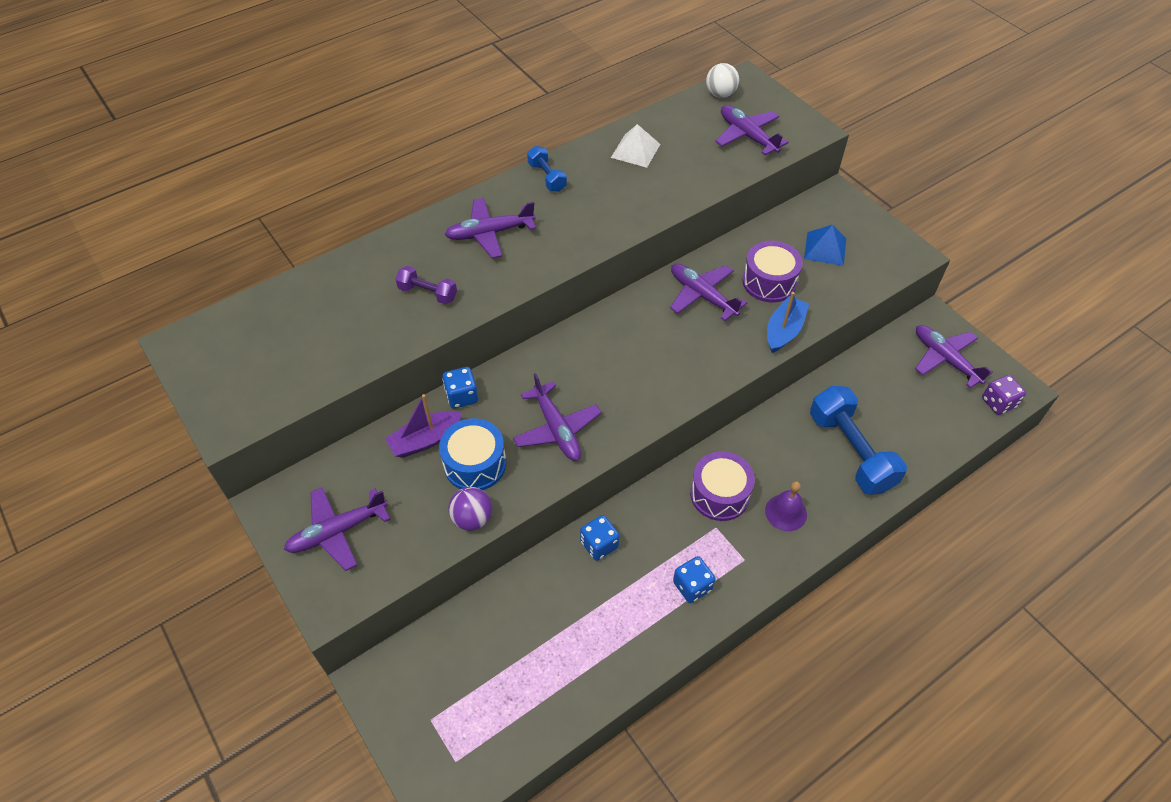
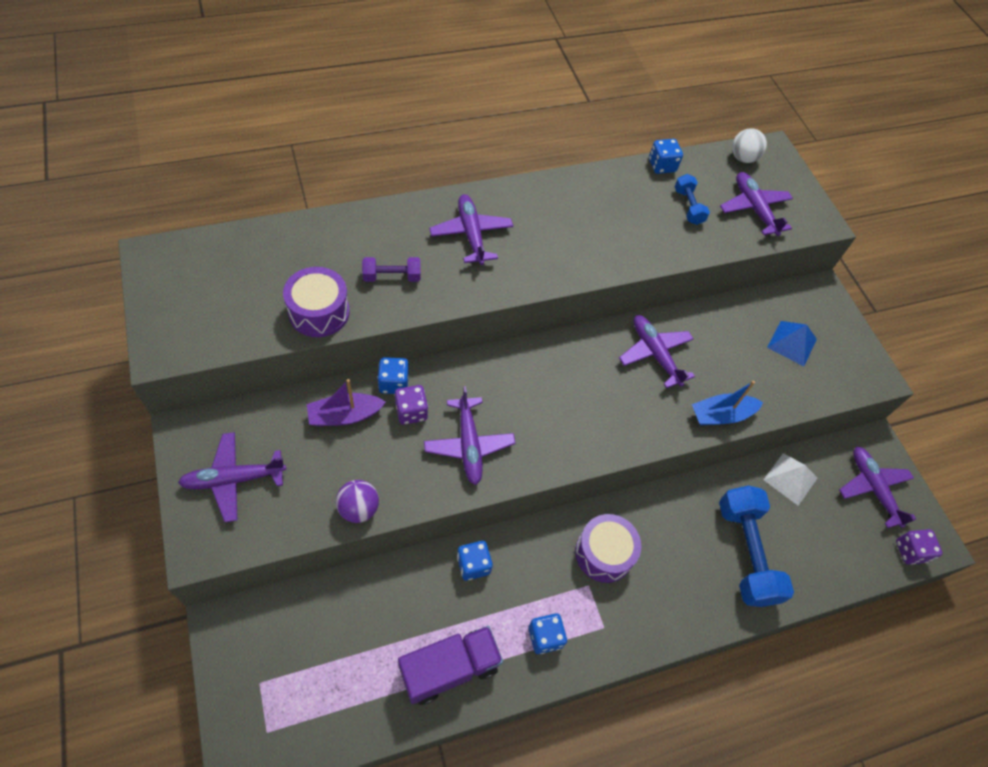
camera: 10 degrees right, 5 degrees up
purple dumbbell [396,266,457,304] -> purple dumbbell turned 45 degrees counterclockwise [362,257,421,282]
blue drum [439,418,506,490] -> none
purple plane [444,198,536,258] -> purple plane turned 75 degrees clockwise [429,194,513,265]
blue dumbbell [527,146,567,192] -> blue dumbbell moved to [675,174,710,225]
white pyramid [611,124,660,168] -> white pyramid moved to [764,453,817,506]
purple drum [742,241,803,303] -> purple drum moved to [283,267,350,337]
purple bell [765,481,807,531] -> none
blue boat [767,292,809,353] -> blue boat turned 150 degrees counterclockwise [692,380,763,425]
none -> purple dice [395,385,428,425]
none -> purple truck [398,626,503,705]
none -> blue dice [649,139,683,174]

